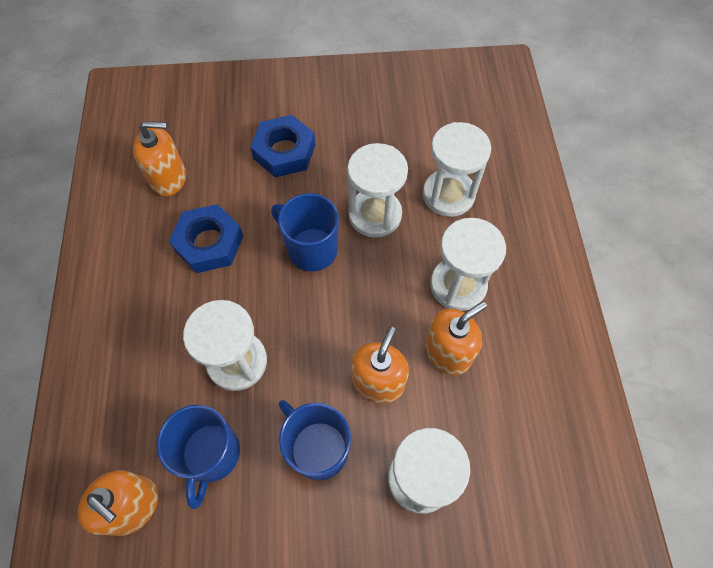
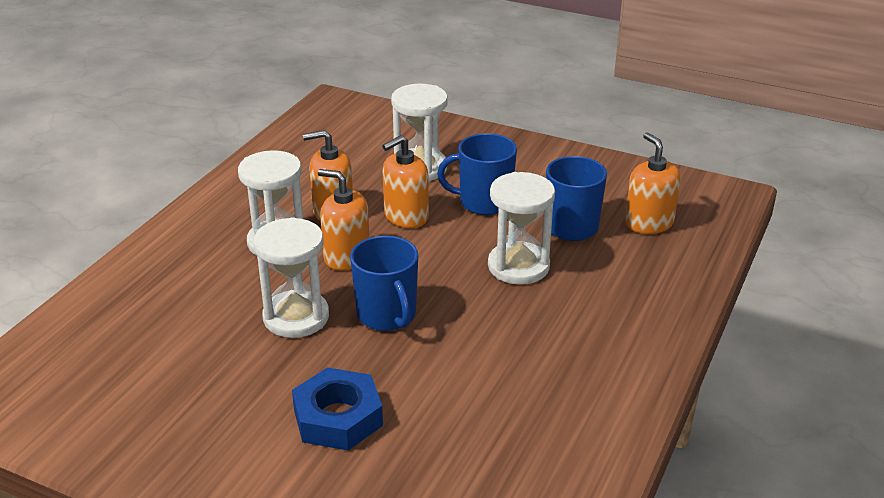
camera: 150 degrees left, 30 degrees down
orange soap dispenser [133,121,186,196] -> orange soap dispenser moved to [318,169,369,271]
blue nut [169,204,243,273] -> none
blue mug [279,400,351,481] -> blue mug turned 105 degrees clockwise [437,133,517,215]
white hourglass [423,122,491,217] -> none

